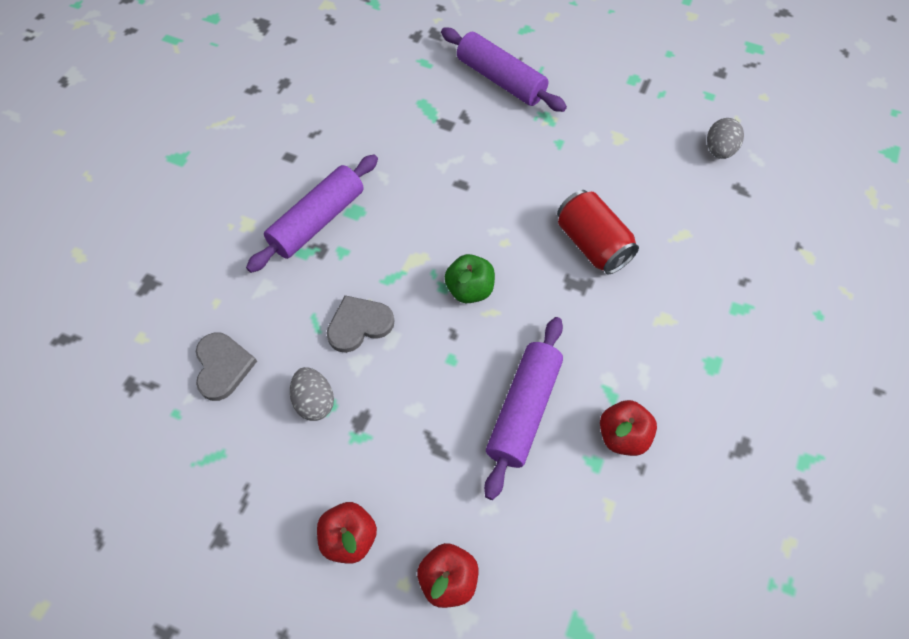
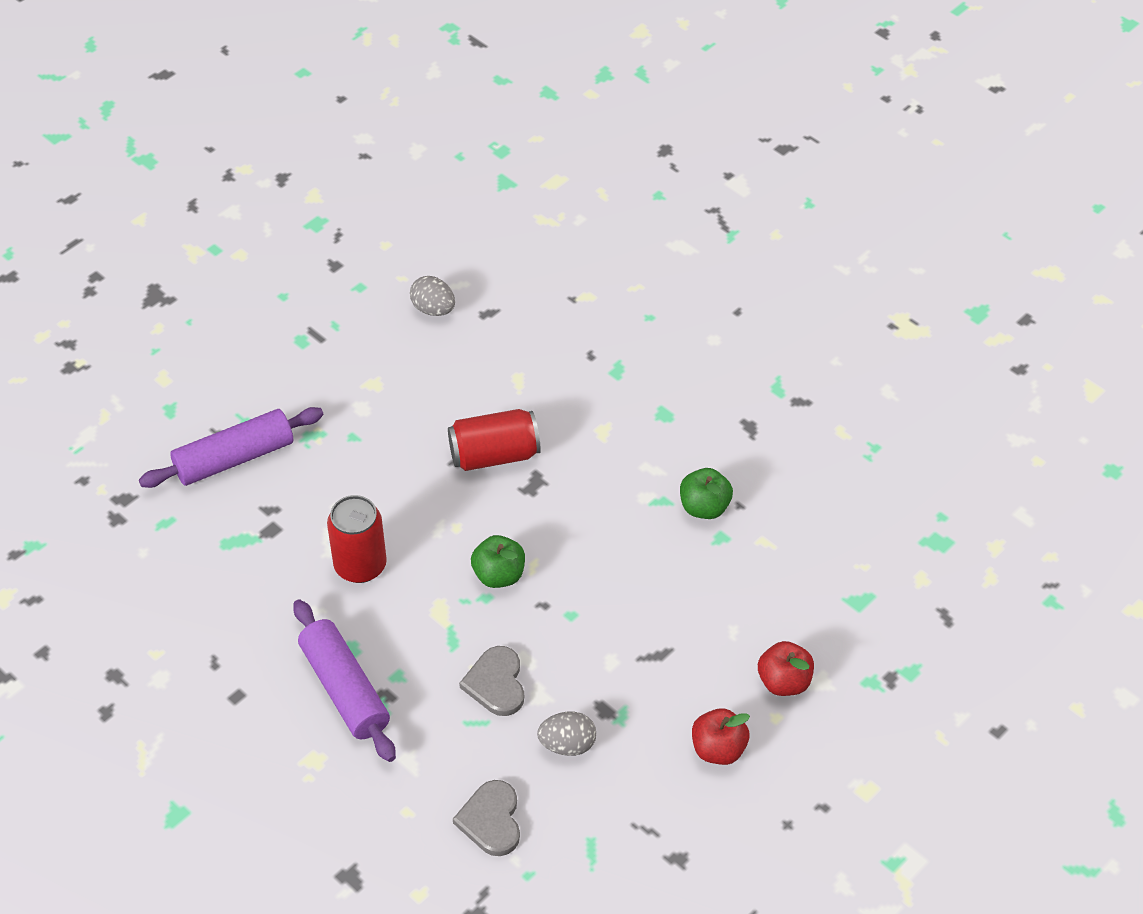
camera: 70 degrees left, 10 degrees down
grey heart [196,332,257,401] -> grey heart turned 105 degrees counterclockwise [453,780,520,856]
purple rolling pin [484,317,563,500] -> none
red apple [600,400,657,456] -> green apple [680,468,733,519]
none -> red can [327,495,387,583]

